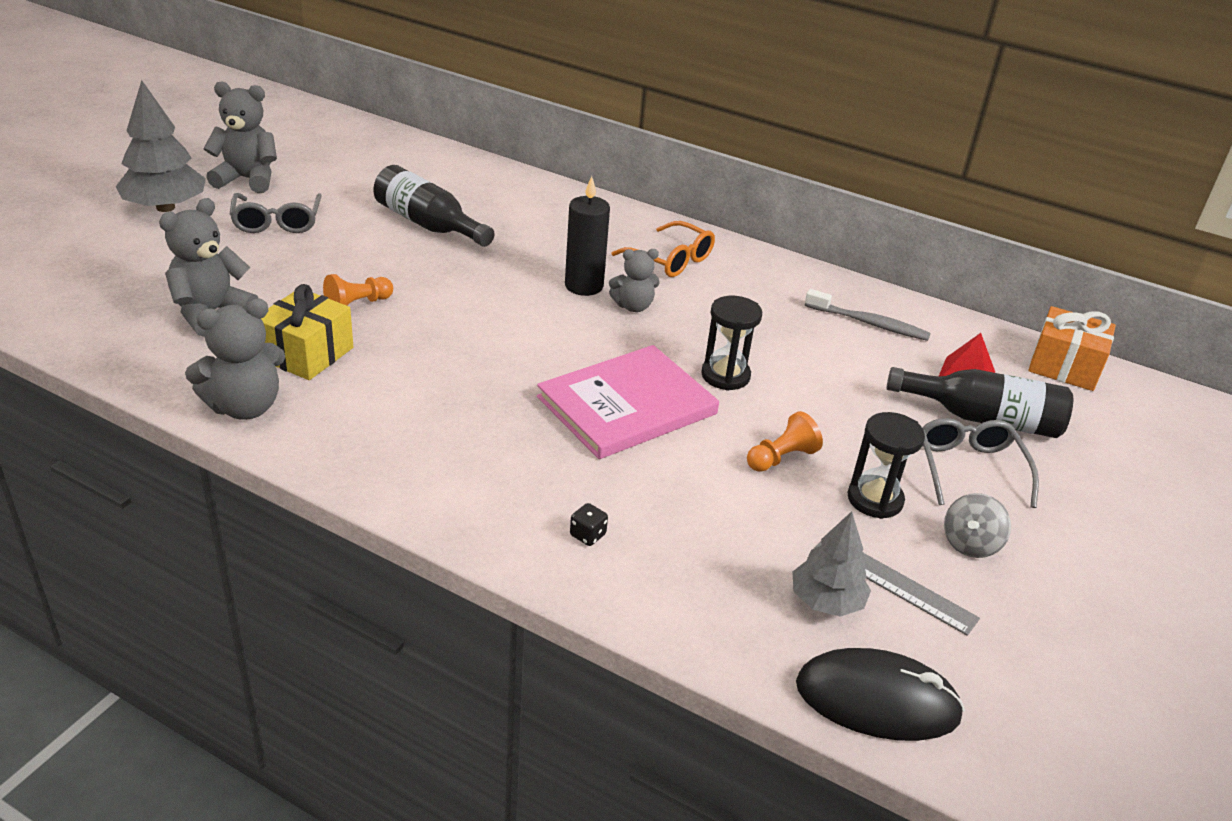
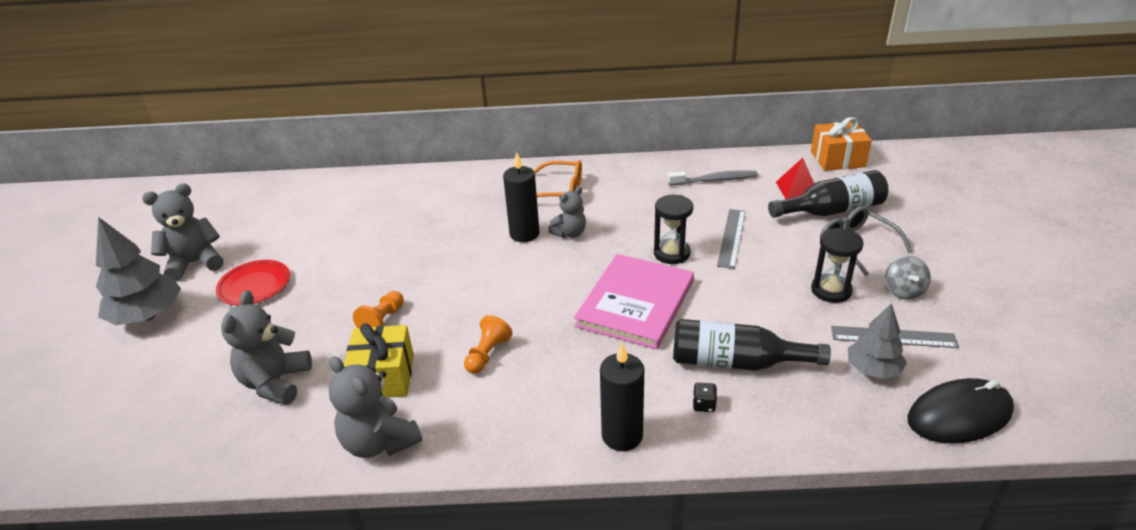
camera: 25 degrees left, 0 degrees up
grey teddy bear [185,299,285,420] -> grey teddy bear turned 105 degrees clockwise [329,356,423,458]
grey glasses [230,193,322,233] -> red plate [216,260,290,305]
black bottle [373,165,494,247] -> black bottle moved to [673,319,831,371]
orange pawn [747,411,823,472] -> orange pawn moved to [464,315,513,374]
none -> black candle [600,343,644,451]
none -> grey ruler [717,209,746,269]

